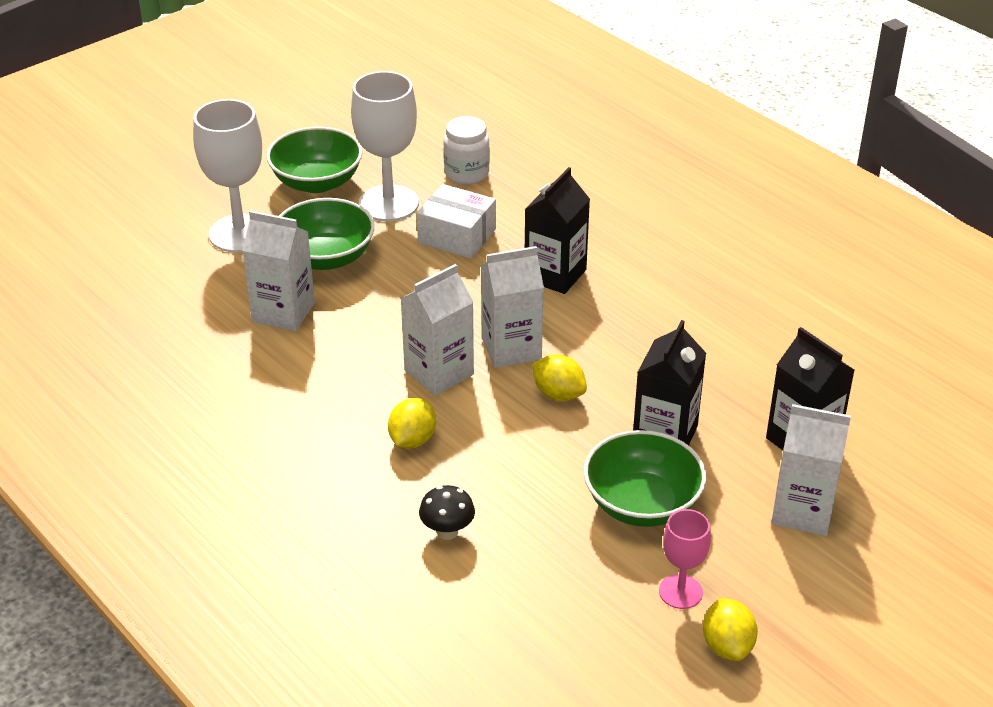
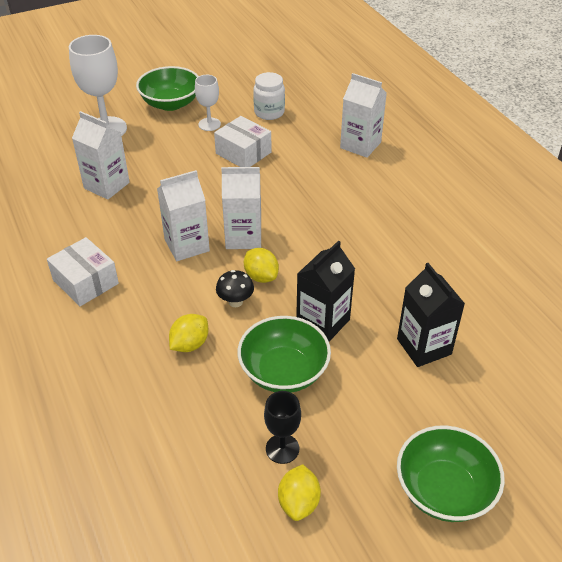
camera: 15 degrees right, 5 degrees up
green bowl [279,198,375,270] -> green bowl moved to [397,425,505,522]
white goblet [351,71,419,221] -> white goblet [195,75,221,131], size x0.55
yellow lemon [388,398,436,448] -> yellow lemon moved to [169,314,208,352]
black mushroom [419,485,475,540] -> black mushroom moved to [216,270,254,307]
black carton [525,167,590,294] -> none
pink goblet [659,509,711,609] -> black goblet [264,391,301,464]
white carton [771,404,851,536] -> white carton moved to [340,73,387,158]
none -> white box [47,237,119,306]

